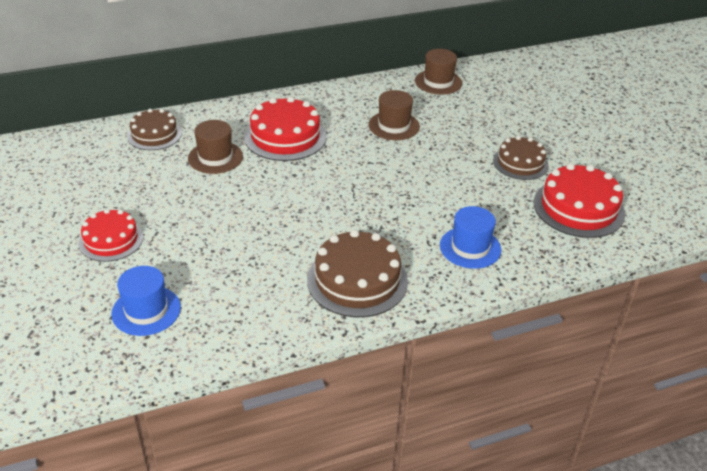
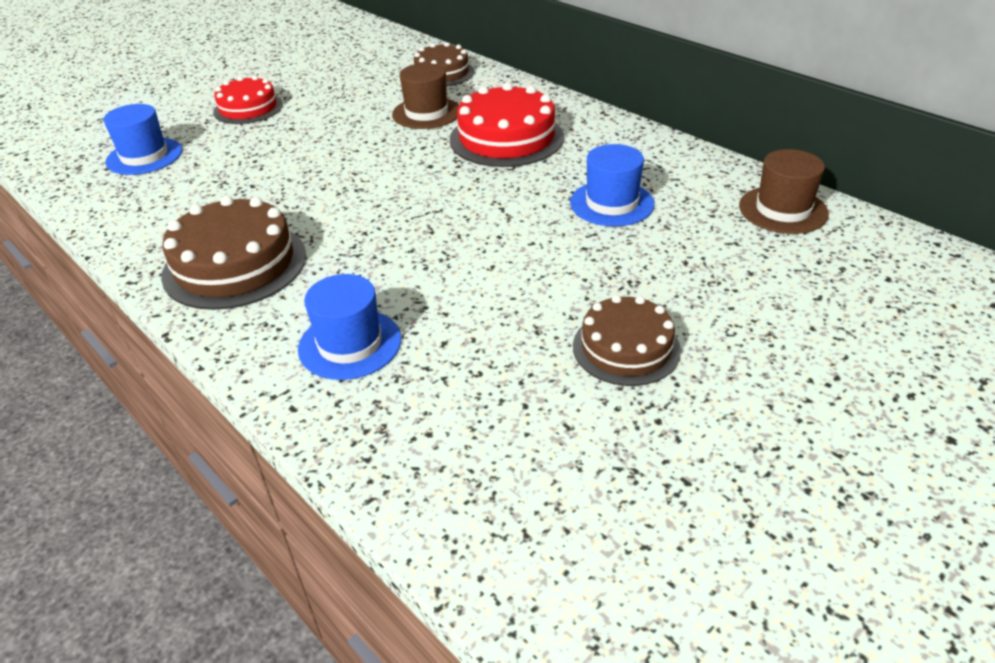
camera: 70 degrees right, 0 degrees up
brown hat [368,90,420,140] -> blue hat [570,144,655,227]
red cake [534,163,625,238] -> none

